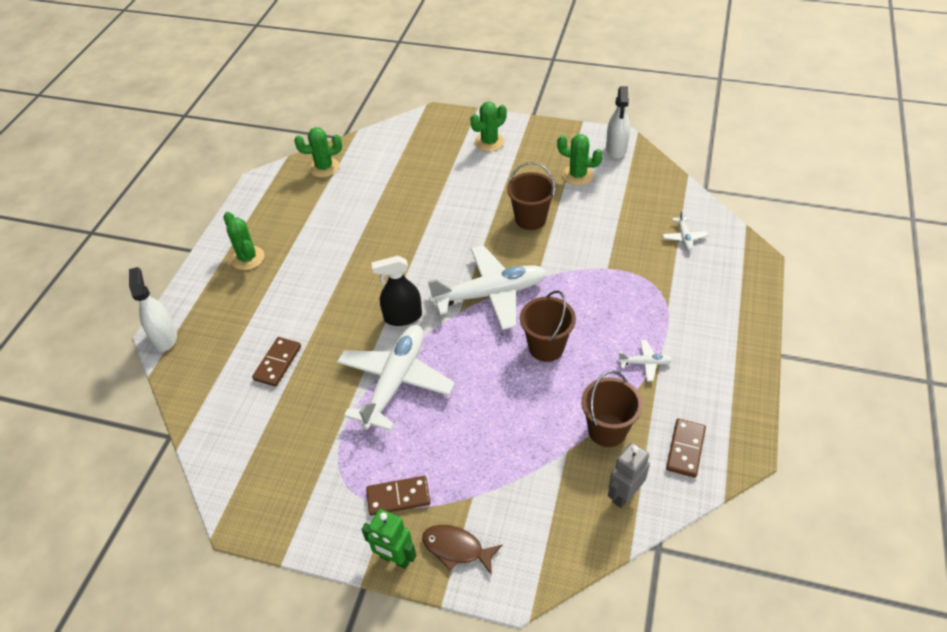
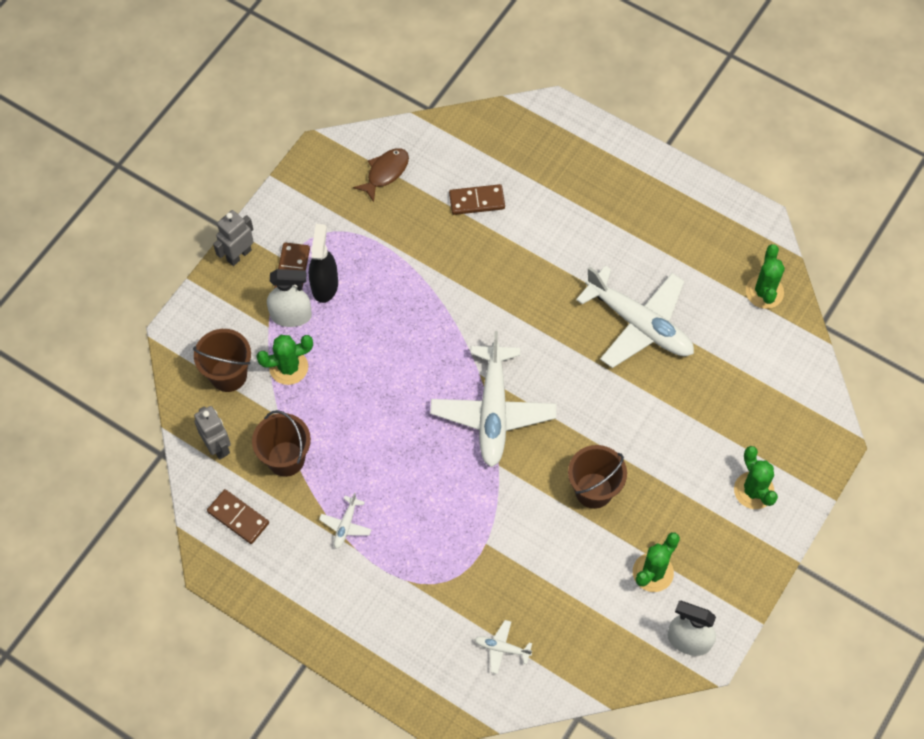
camera: 105 degrees right, 15 degrees up
white spray bottle [129,267,177,351] -> white spray bottle moved to [267,269,312,327]
green cactus [223,212,264,270] -> green cactus moved to [256,335,313,385]
brown domino [252,337,301,387] -> brown domino turned 45 degrees counterclockwise [449,184,505,215]
white plane [337,325,455,431] -> white plane moved to [576,265,694,368]
green robot [361,509,416,569] -> grey robot [213,210,254,266]
black spray bottle [371,256,422,326] -> black spray bottle moved to [309,224,338,303]
brown fish [422,525,502,574] -> brown fish moved to [353,148,409,202]
brown bucket [520,290,576,362] -> brown bucket moved to [193,329,251,392]

